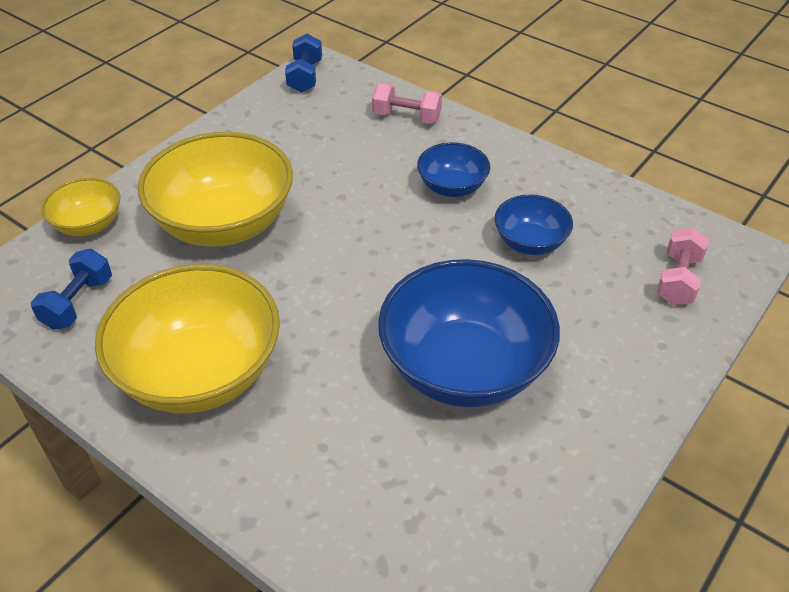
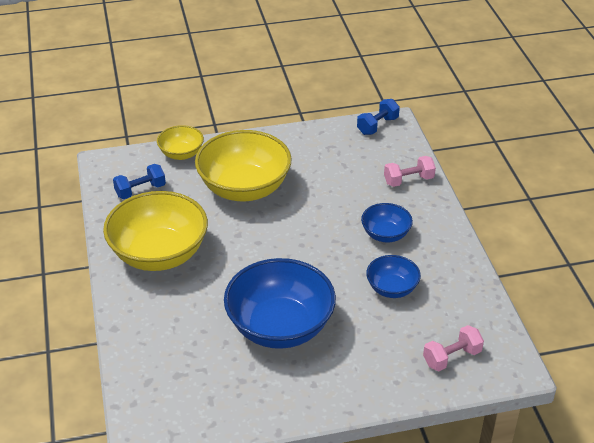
camera: 40 degrees right, 5 degrees down
pink dumbbell [372,83,442,124] -> pink dumbbell turned 75 degrees counterclockwise [384,156,436,187]

